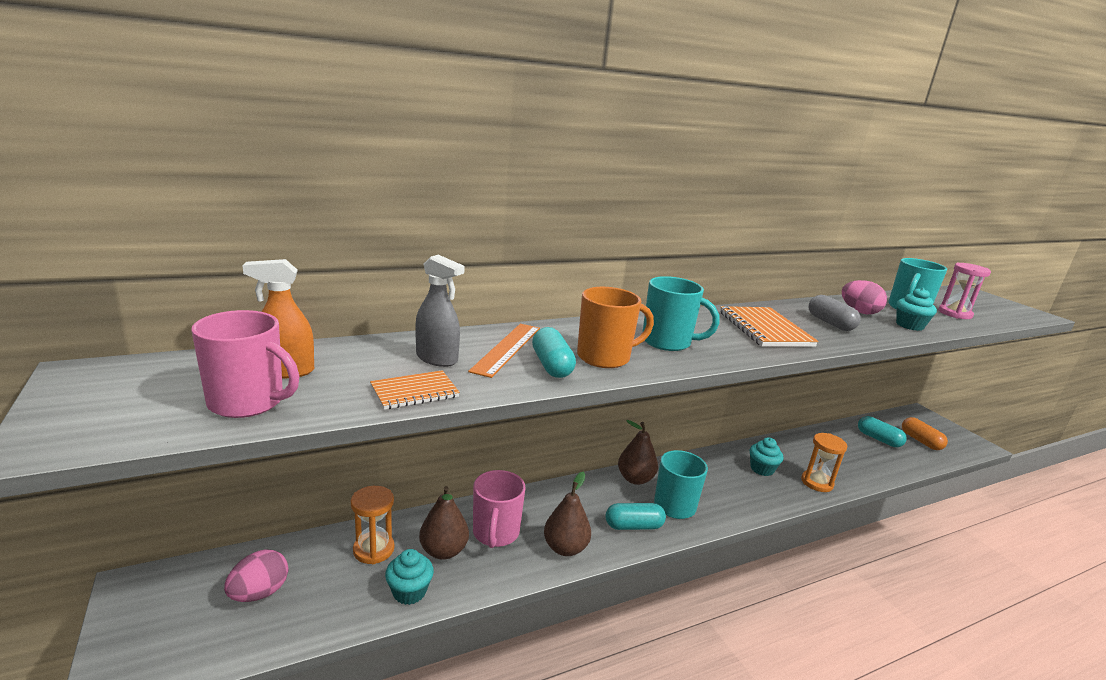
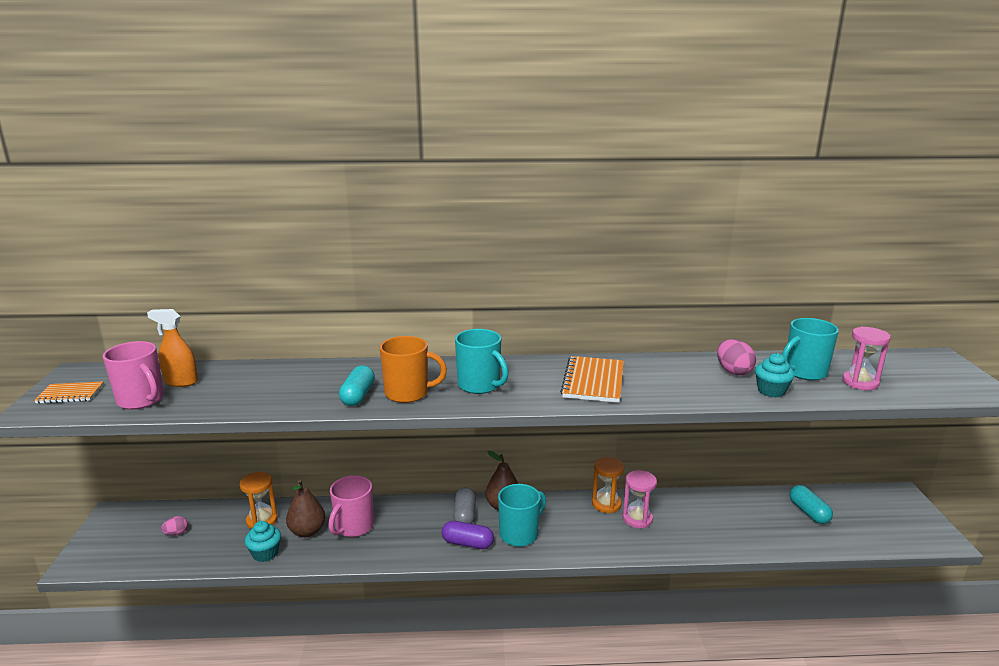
camera: 25 degrees right, 0 degrees up
pink egg [224,549,288,602] -> pink egg [161,516,188,536], size x0.59
orange notebook [370,370,460,410] -> orange notebook moved to [34,381,104,404]
grey spray bottle [415,255,465,367] -> none
orange ruler [468,324,540,378] -> none
brown pear [544,472,591,556] -> none
turquoise capsule [606,503,666,530] -> purple capsule [442,521,494,549]
turquoise cupcake [750,437,783,476] -> pink hourglass [622,470,657,528]
orange hourglass [801,433,847,492] -> orange hourglass moved to [592,457,624,513]
grey capsule [809,295,861,331] -> grey capsule moved to [453,487,476,524]
orange capsule [902,417,948,450] -> none

